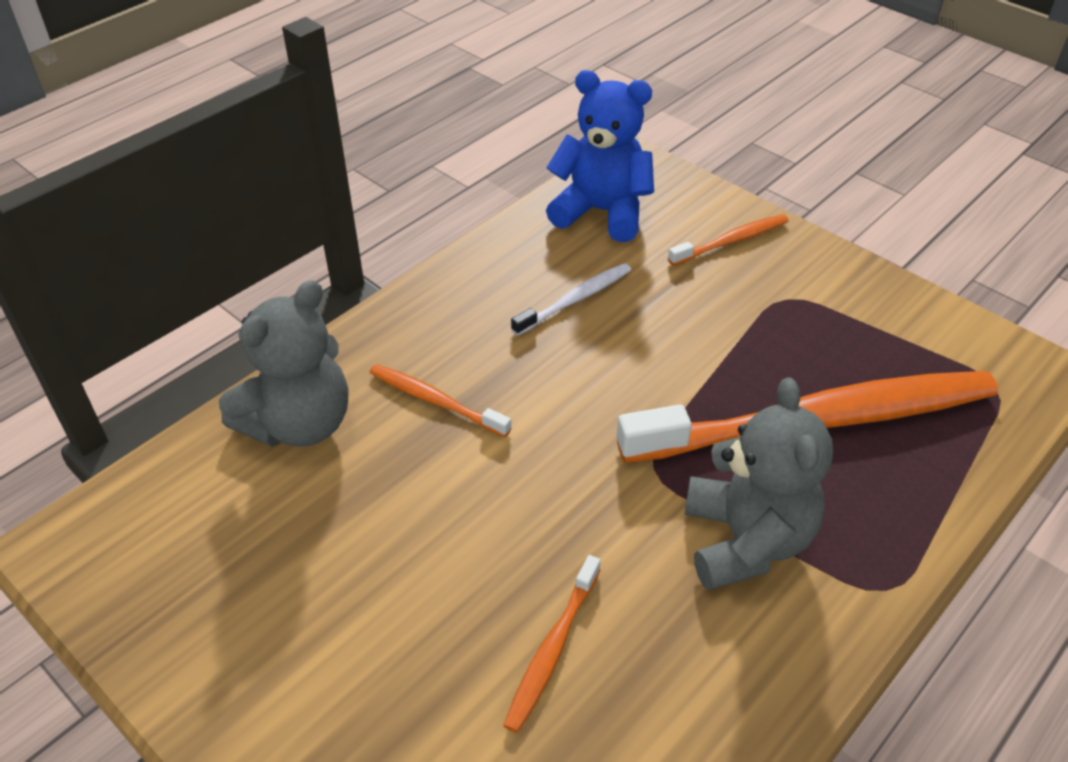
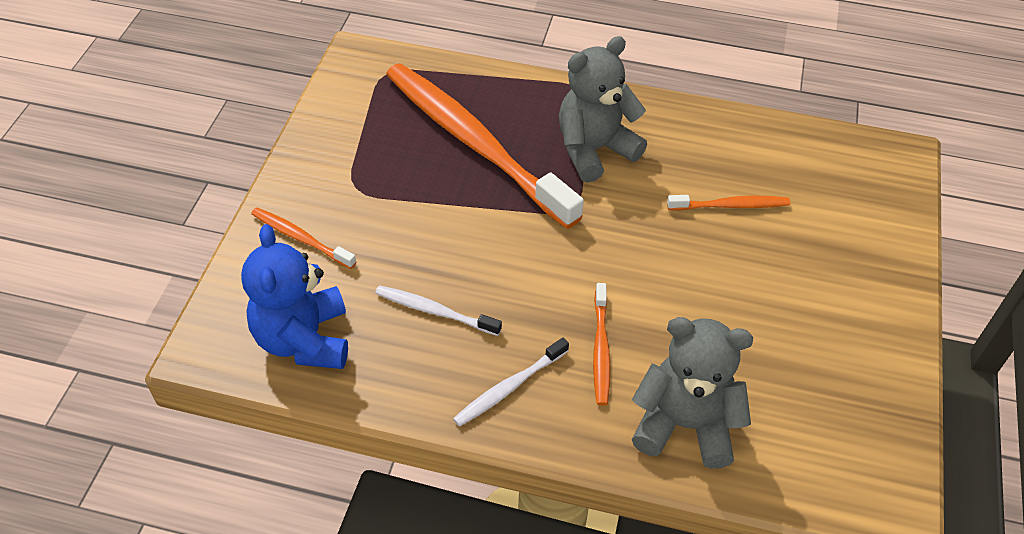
camera: 120 degrees left, 5 degrees up
none -> white toothbrush [453,338,569,427]

